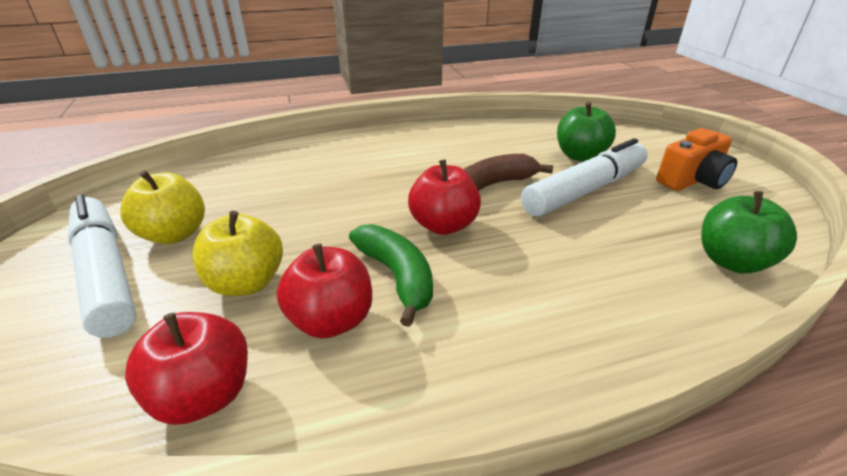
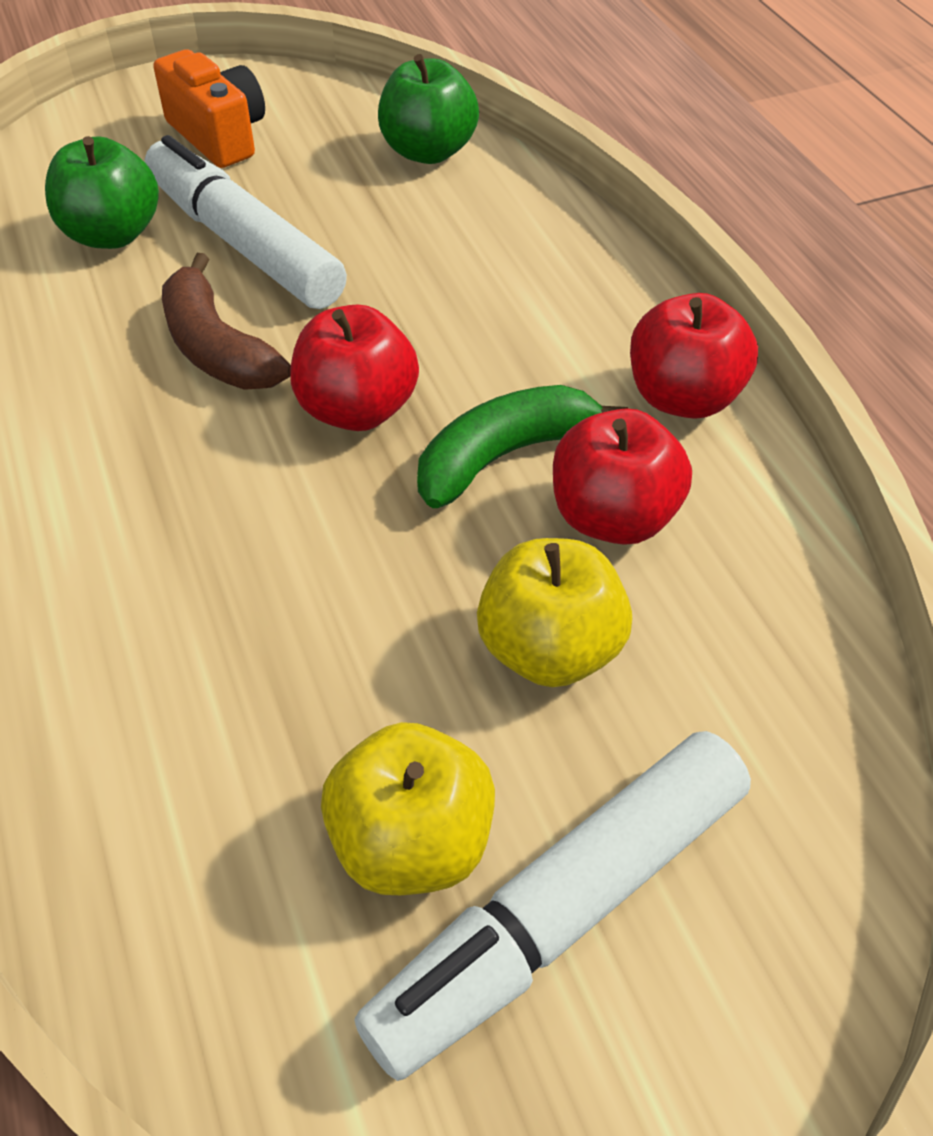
camera: 95 degrees left, 15 degrees up
red apple [125,312,248,425] -> red apple moved to [630,293,758,419]

